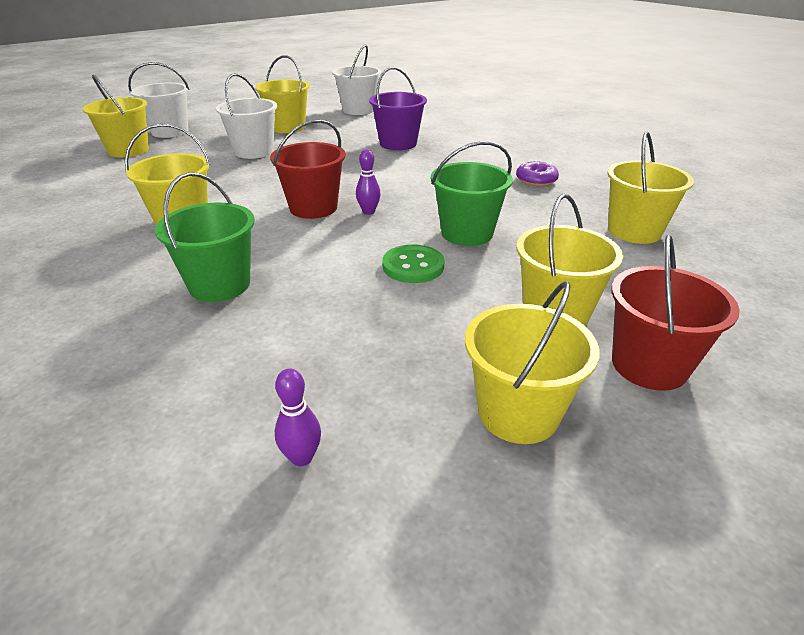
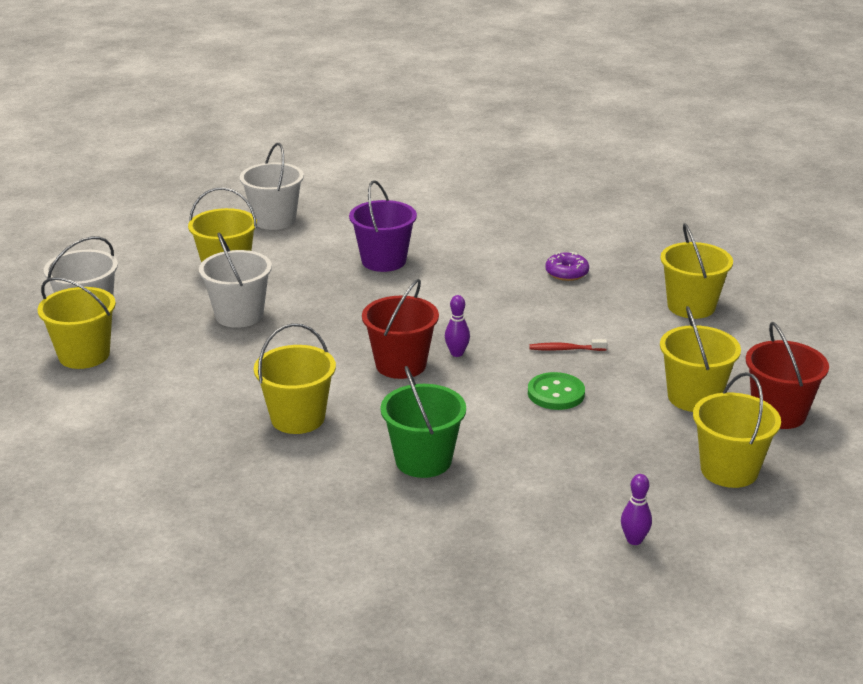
camera: 30 degrees left, 5 degrees down
green bucket [431,141,513,246] -> red toothbrush [529,339,607,351]

